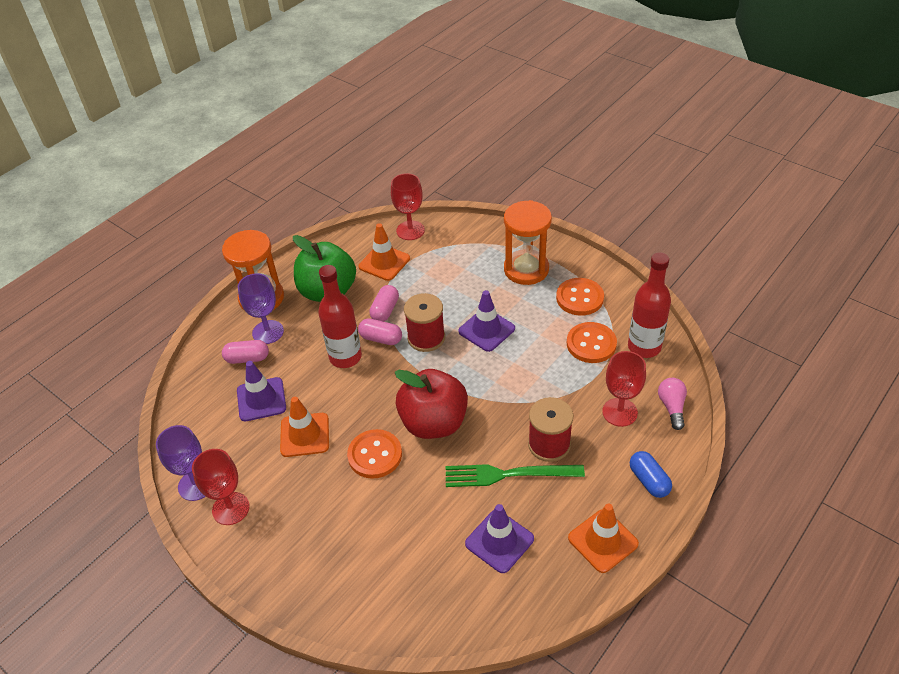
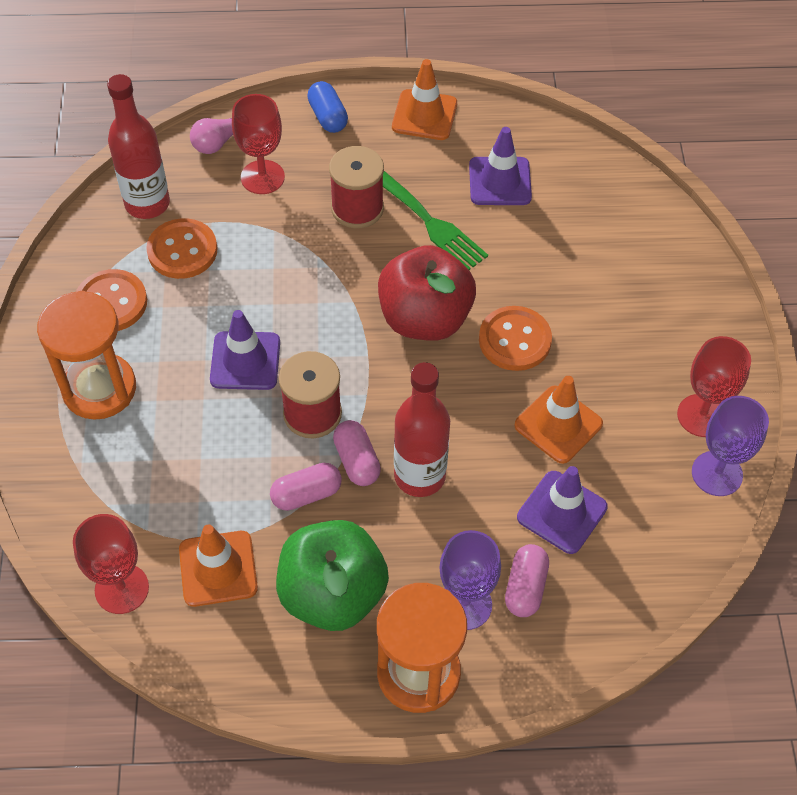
camera: 135 degrees left, 10 degrees up
pink capsule [222,340,269,364] -> pink capsule turned 60 degrees clockwise [505,544,549,617]
blue capsule [630,451,672,498] -> blue capsule turned 45 degrees counterclockwise [307,81,348,133]

